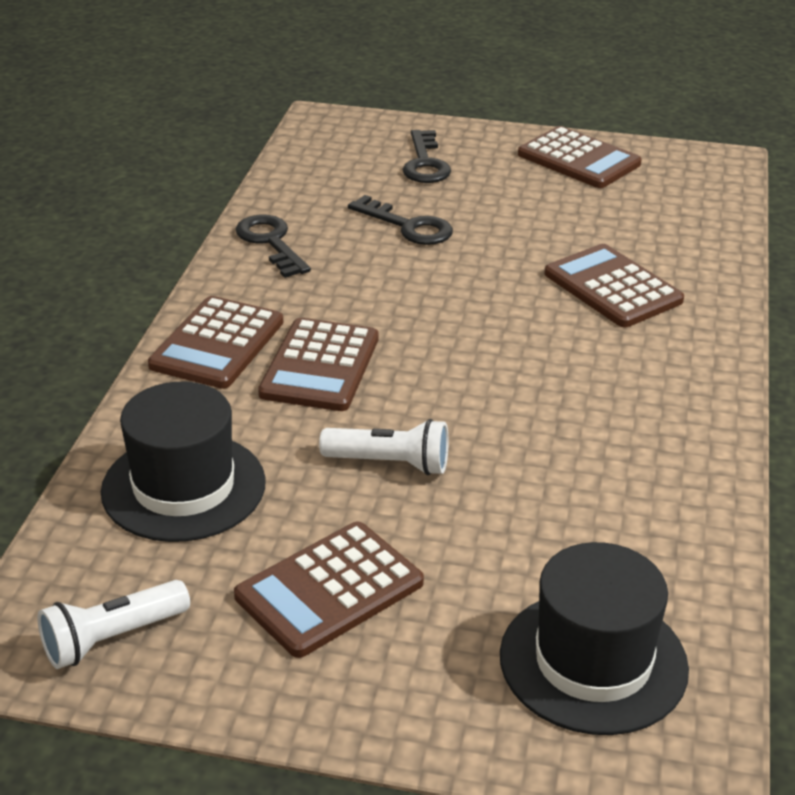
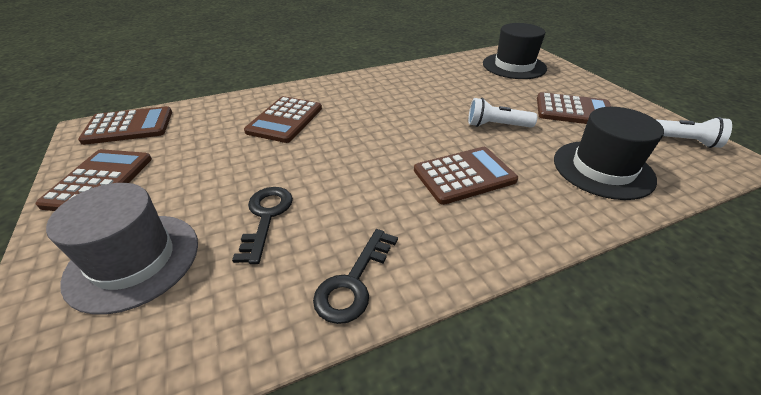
camera: 125 degrees left, 5 degrees up
brown calculator [148,296,284,389] -> brown calculator moved to [78,106,172,145]
white flashlight [319,419,448,475] -> white flashlight turned 60 degrees counterclockwise [468,98,537,128]
black key [403,130,451,183] -> grey hat [46,183,198,315]

